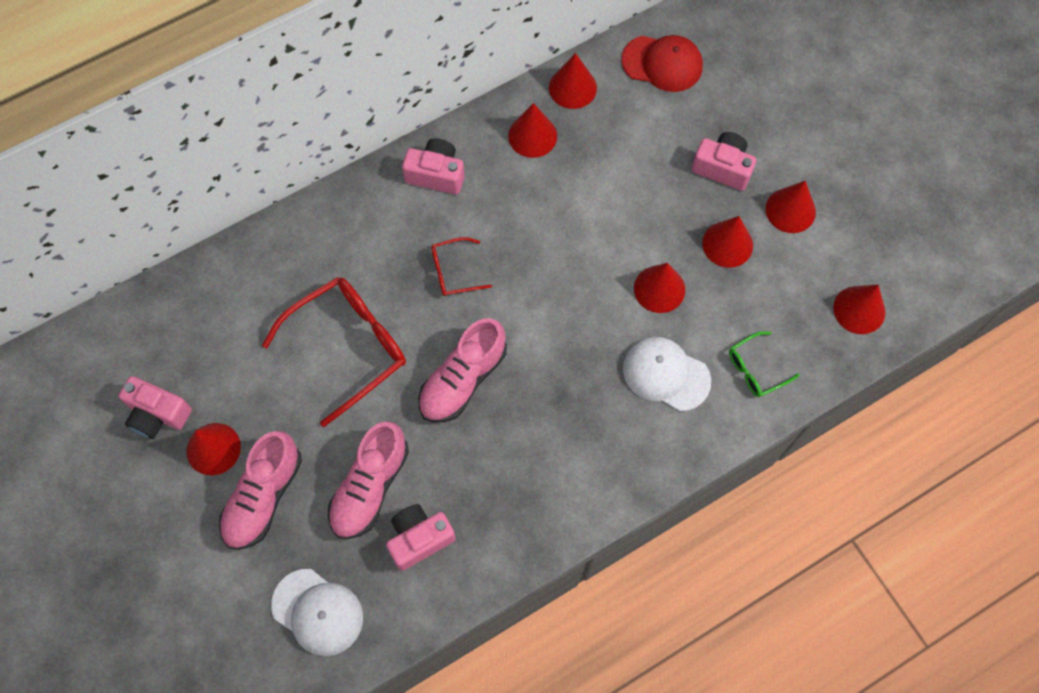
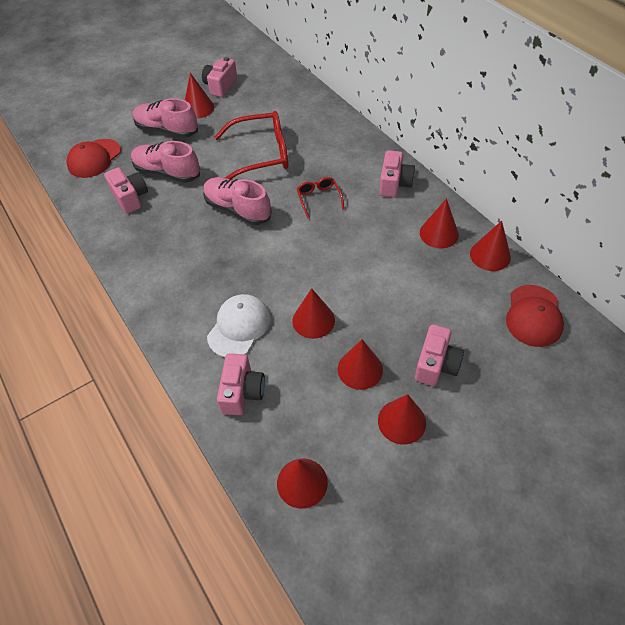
camera: 90 degrees right, 15 degrees down
red glasses [262,277,406,427] -> red glasses turned 60 degrees counterclockwise [214,111,288,180]
white cap [271,569,363,656] -> red cap [67,139,121,178]
green glasses [729,331,799,397] -> pink camera [217,353,265,415]

